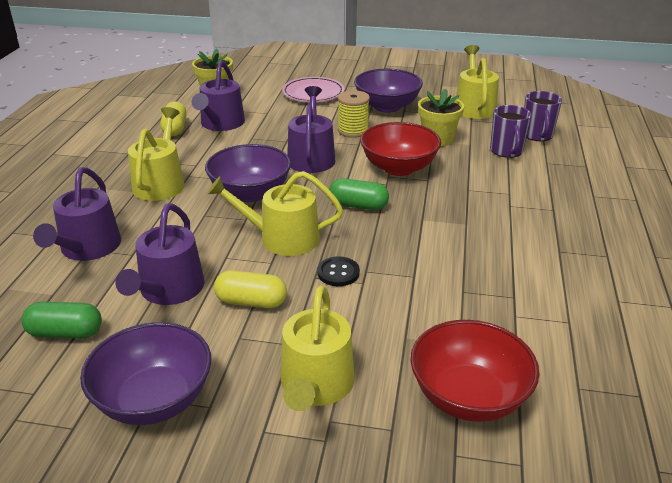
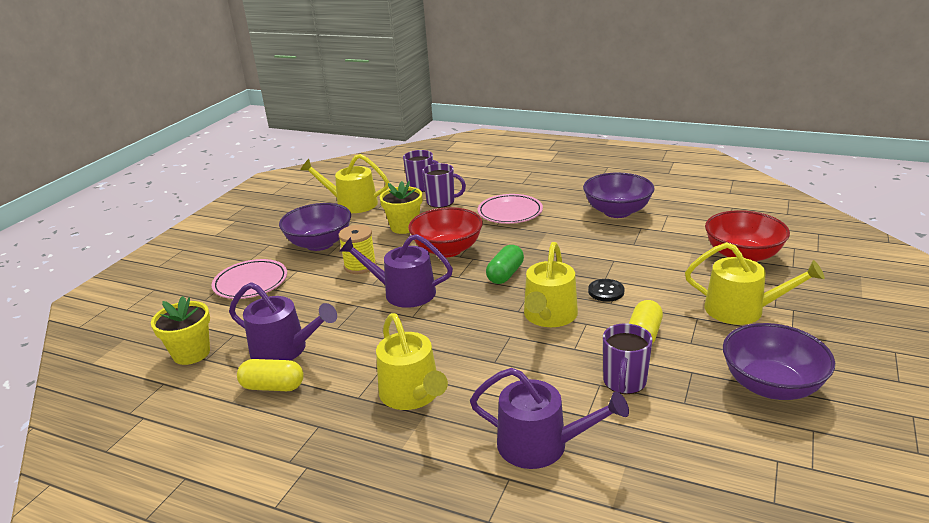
camera: 75 degrees left, 5 degrees down
green capsule [22,302,102,339] -> none
purple watering can [115,204,204,305] -> purple mug [603,323,653,394]
yellow watering can [128,107,185,201] -> yellow watering can turned 135 degrees counterclockwise [376,313,448,410]
purple bowl [205,144,291,202] -> purple bowl moved to [583,173,654,218]
none -> pink plate [478,194,543,224]

